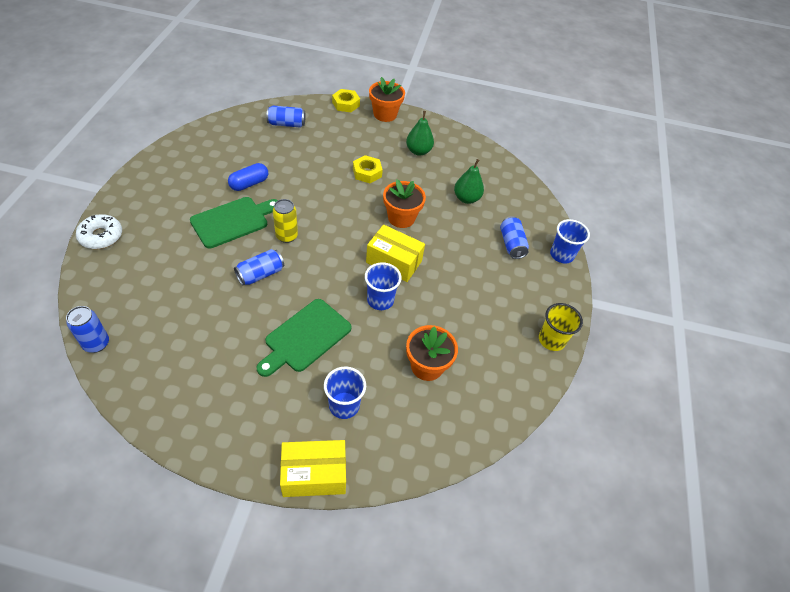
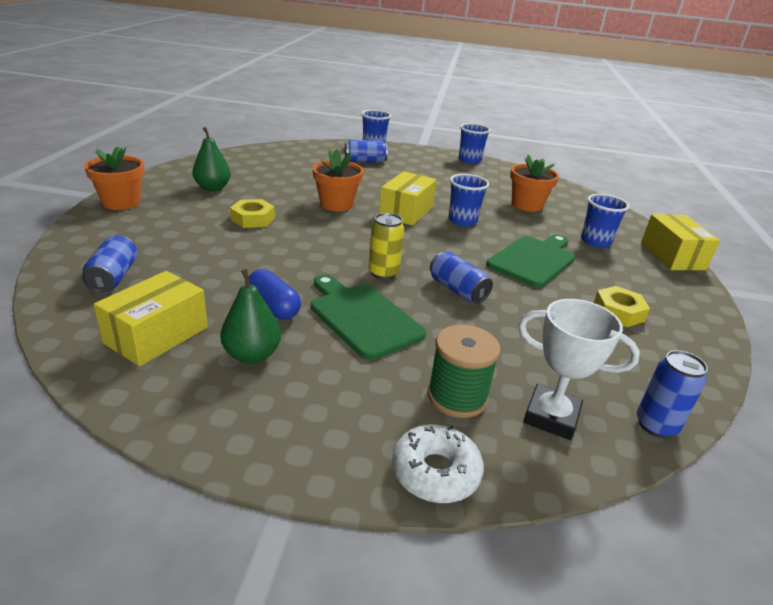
camera: 90 degrees left, 20 degrees down
green cutting board [256,299,352,377] -> green cutting board turned 90 degrees counterclockwise [486,234,576,288]
yellow nut [332,89,360,112] -> yellow nut moved to [594,286,650,327]
green pear [454,159,484,204] -> green pear moved to [220,269,281,364]
yellow cup [539,303,583,351] -> blue cup [459,123,491,164]
none -> yellow box [94,271,208,366]
none -> green spool [428,325,501,418]
none -> white trophy [518,299,640,440]

